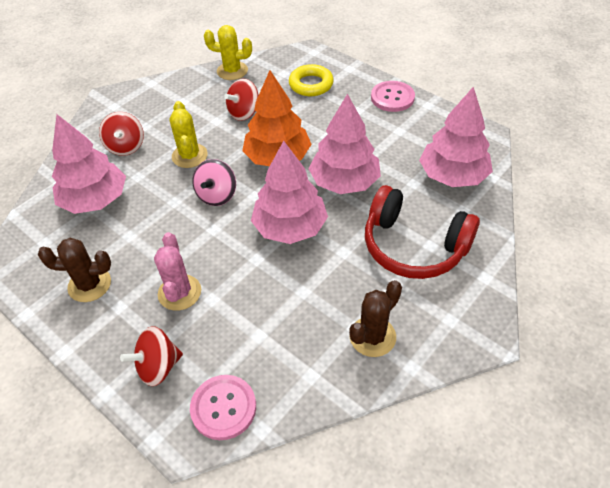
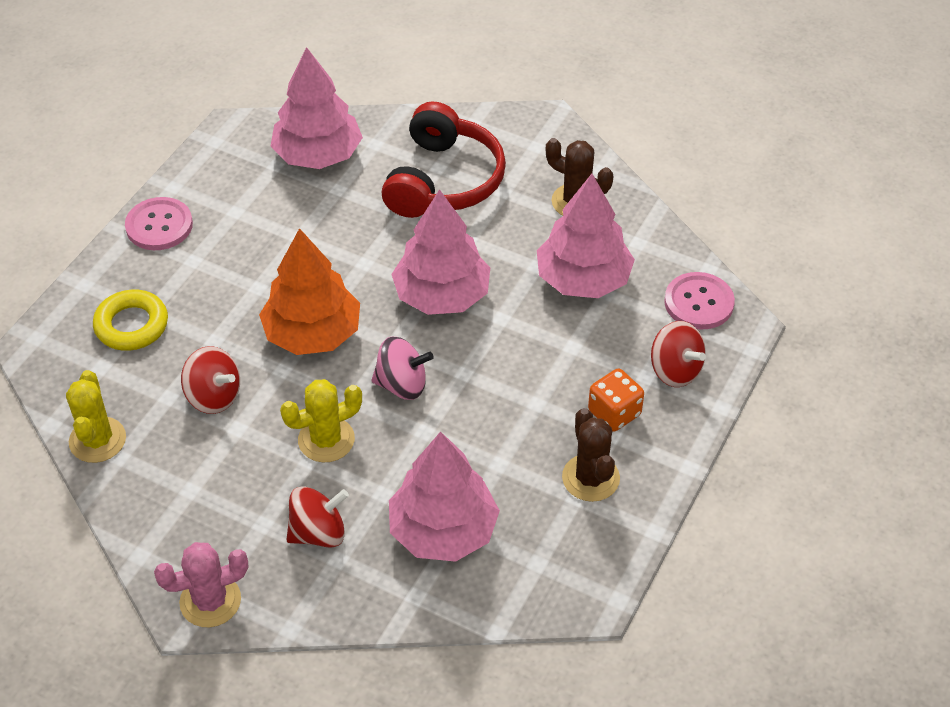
camera: 105 degrees left, 0 degrees up
pink cactus [154,232,201,311] -> pink cactus moved to [154,542,248,627]
pink tree [309,94,381,194] -> pink tree moved to [537,174,635,298]
none -> orange dice [588,369,644,432]

